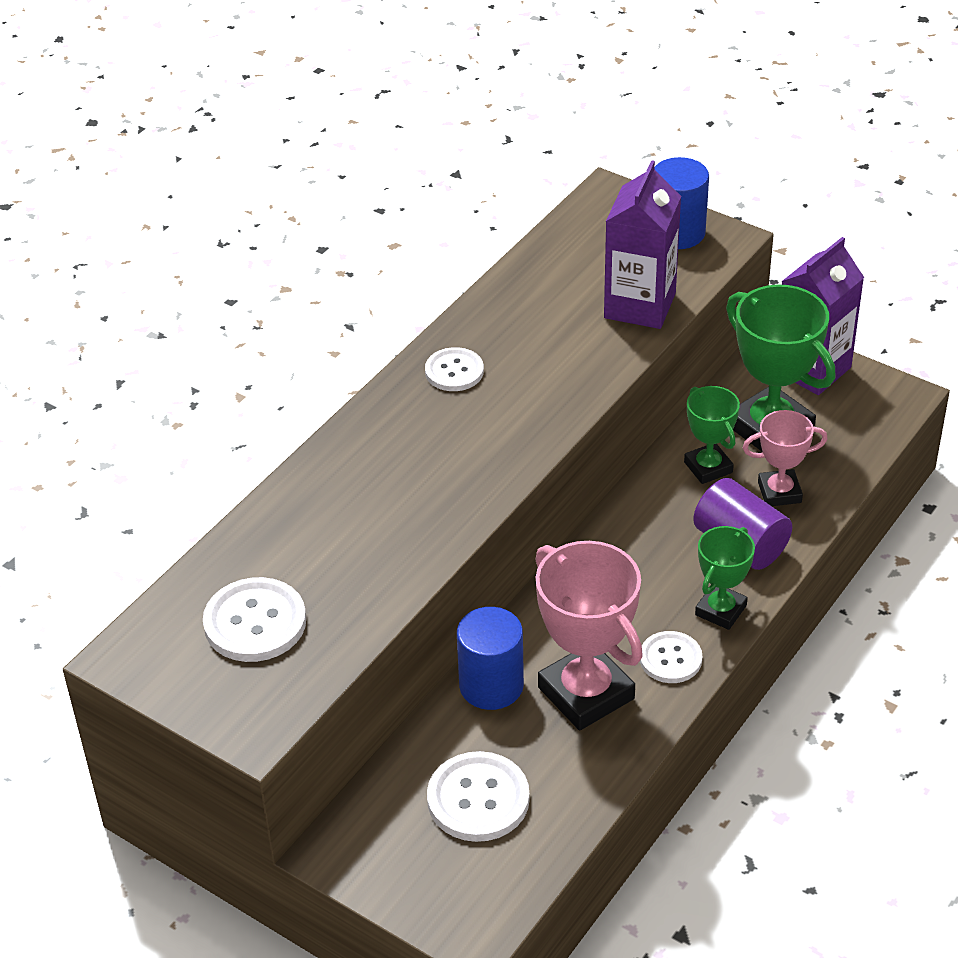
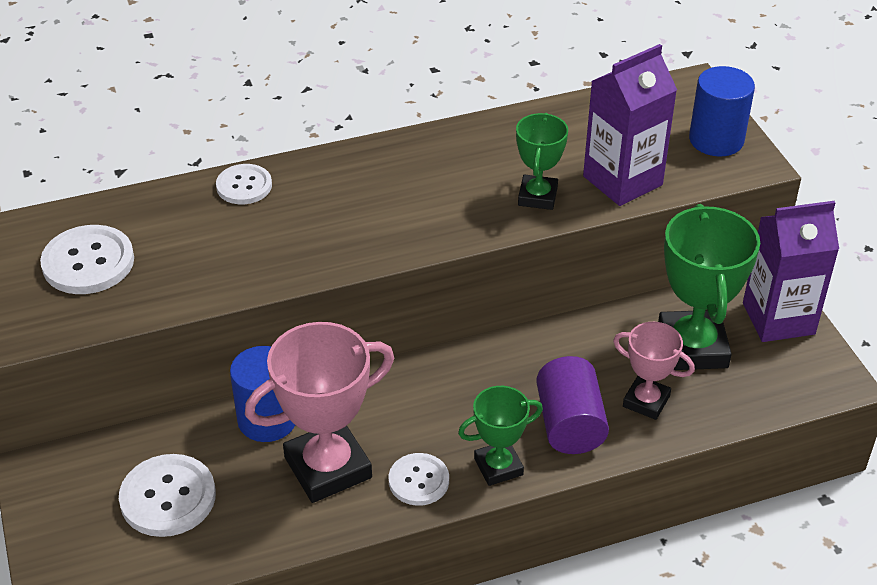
camera: 35 degrees right, 0 degrees up
white button [425,347,484,391] -> white button moved to [216,164,272,204]
pink trophy [536,541,643,730] -> pink trophy turned 60 degrees clockwise [245,322,394,503]
green trophy [684,386,740,484] -> green trophy moved to [516,113,568,210]

